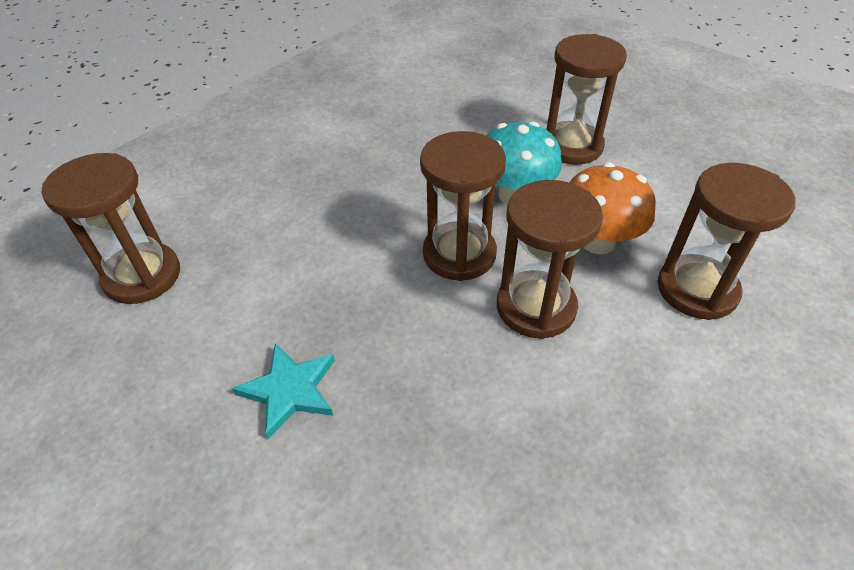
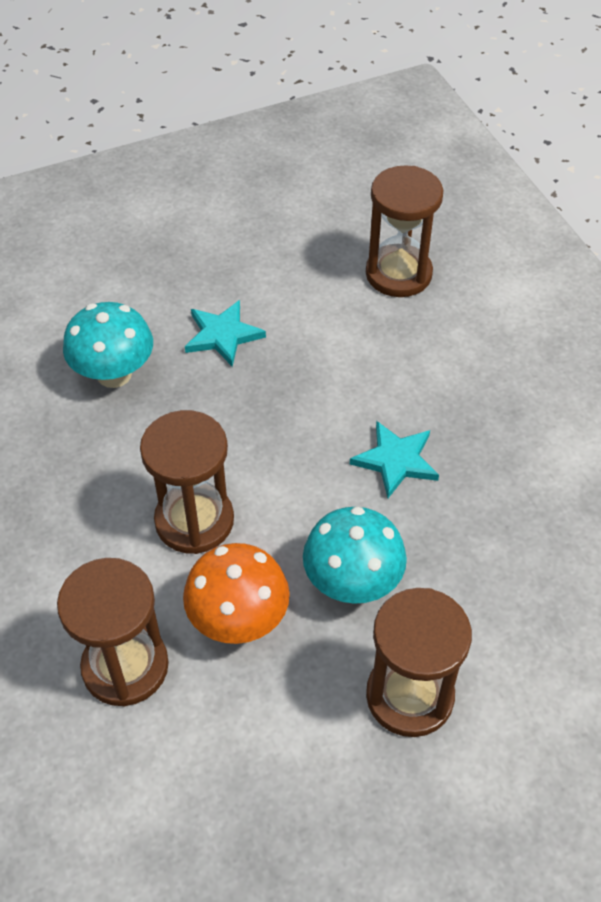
camera: 115 degrees right, 5 degrees up
brown hourglass [420,131,506,281] -> none
none -> turquoise mushroom [63,302,153,388]
none -> turquoise star [350,421,439,498]

